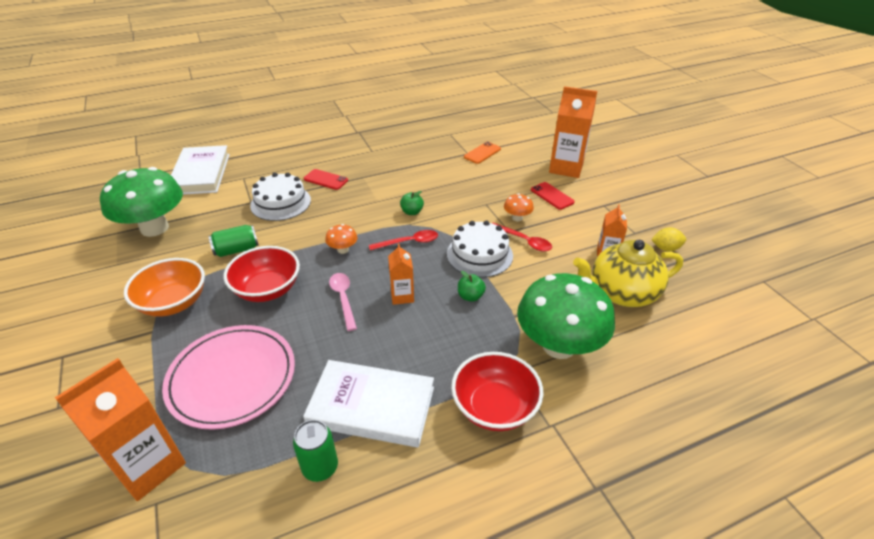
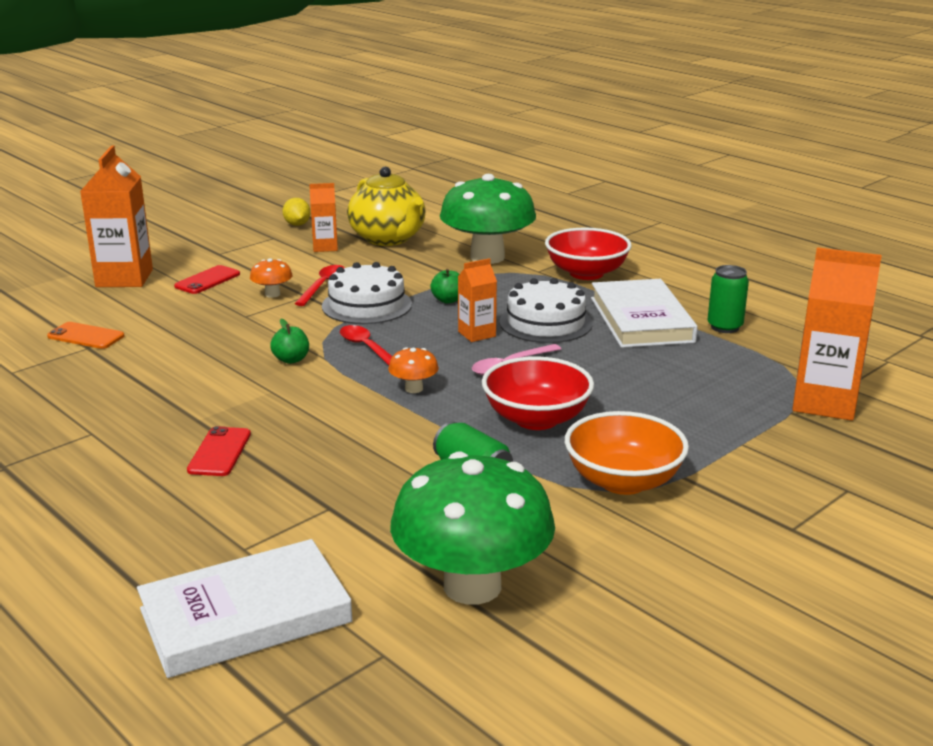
camera: 110 degrees left, 15 degrees down
pink plate [162,325,295,430] -> none
white cake [250,173,311,221] -> white cake moved to [499,278,593,343]

